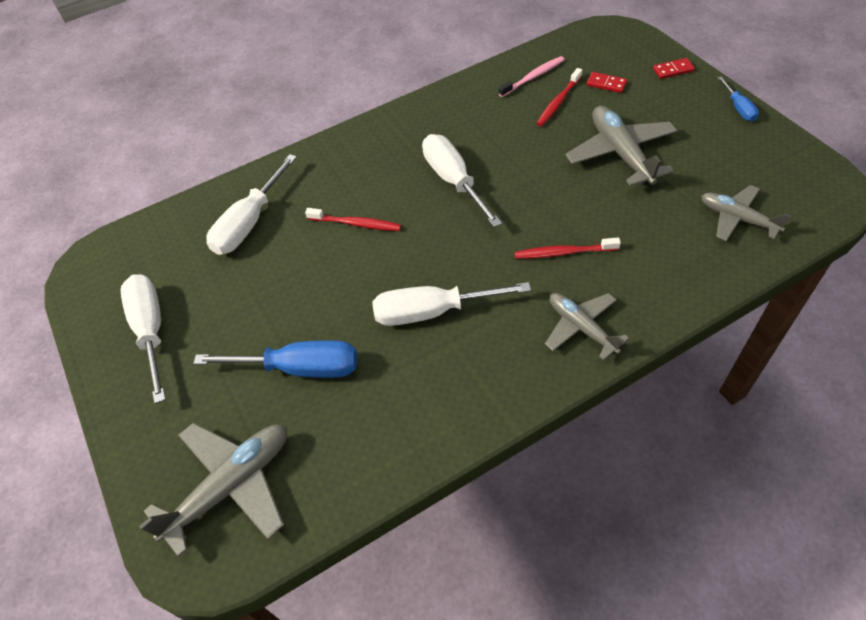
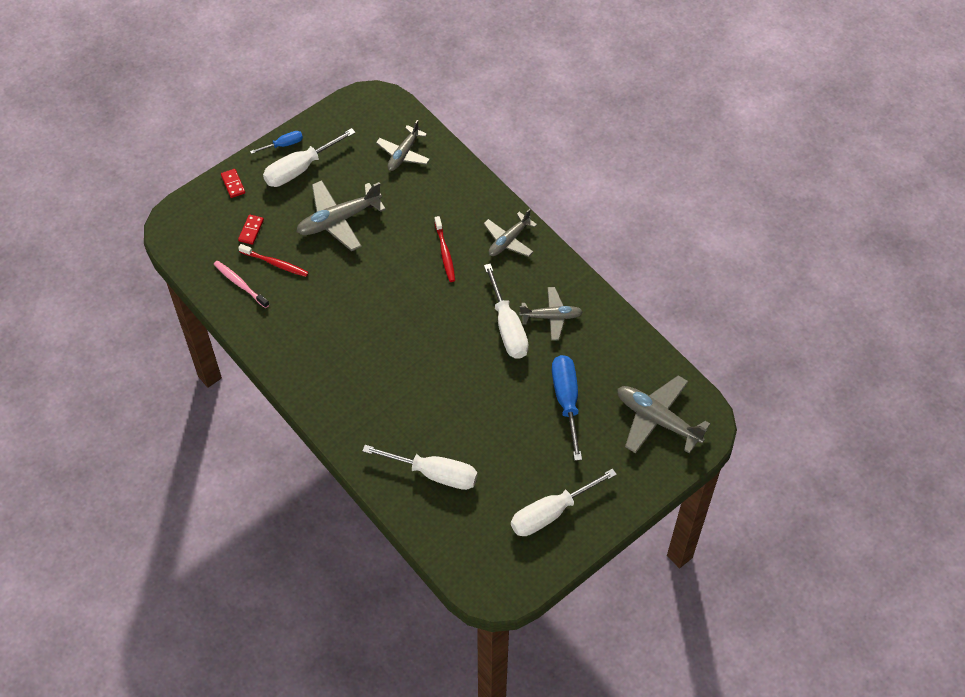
camera: 105 degrees left, 5 degrees up
red toothbrush [305,208,401,231] -> none
white screwdriver [422,134,502,227] -> white screwdriver moved to [263,128,356,187]
none -> grey plane [519,287,583,341]

